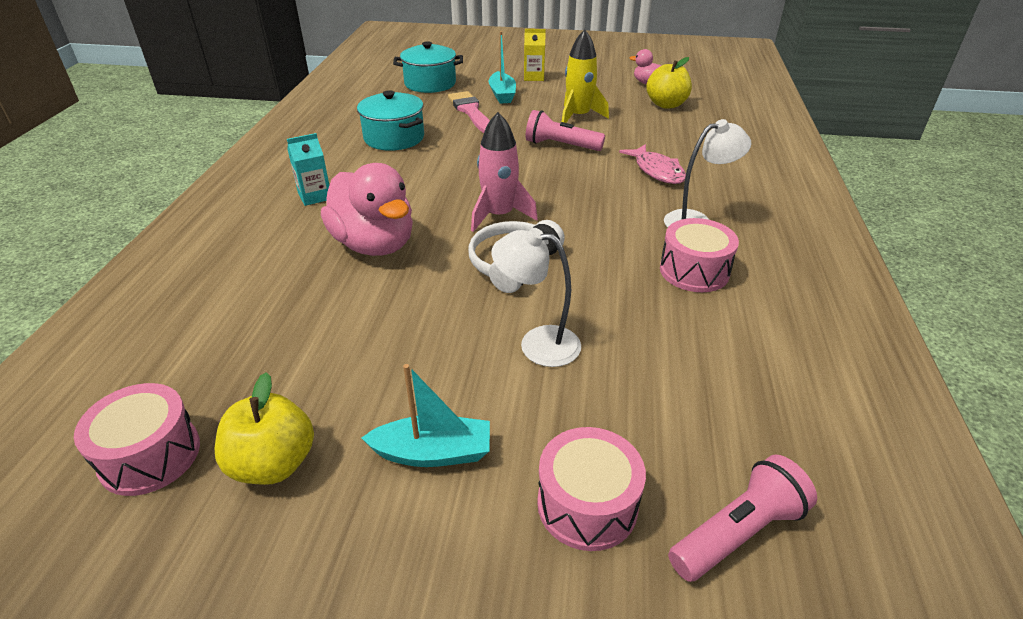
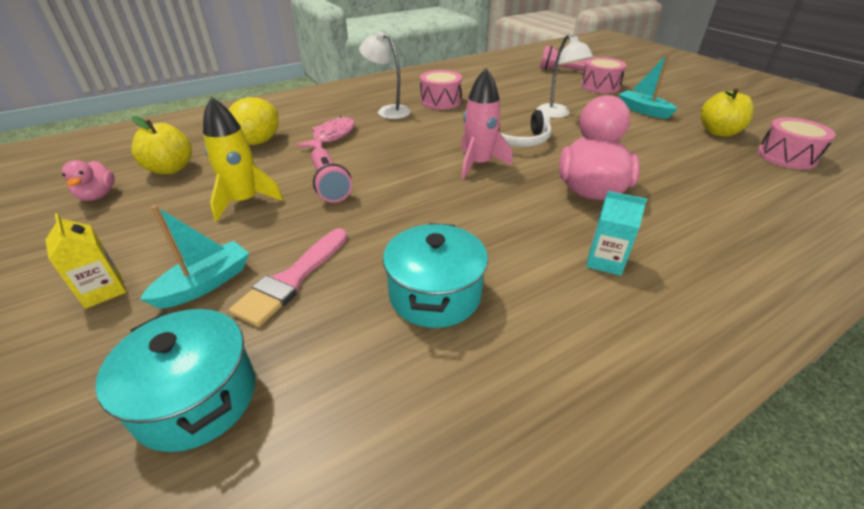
camera: 130 degrees left, 0 degrees up
none -> yellow lemon [229,97,279,145]

